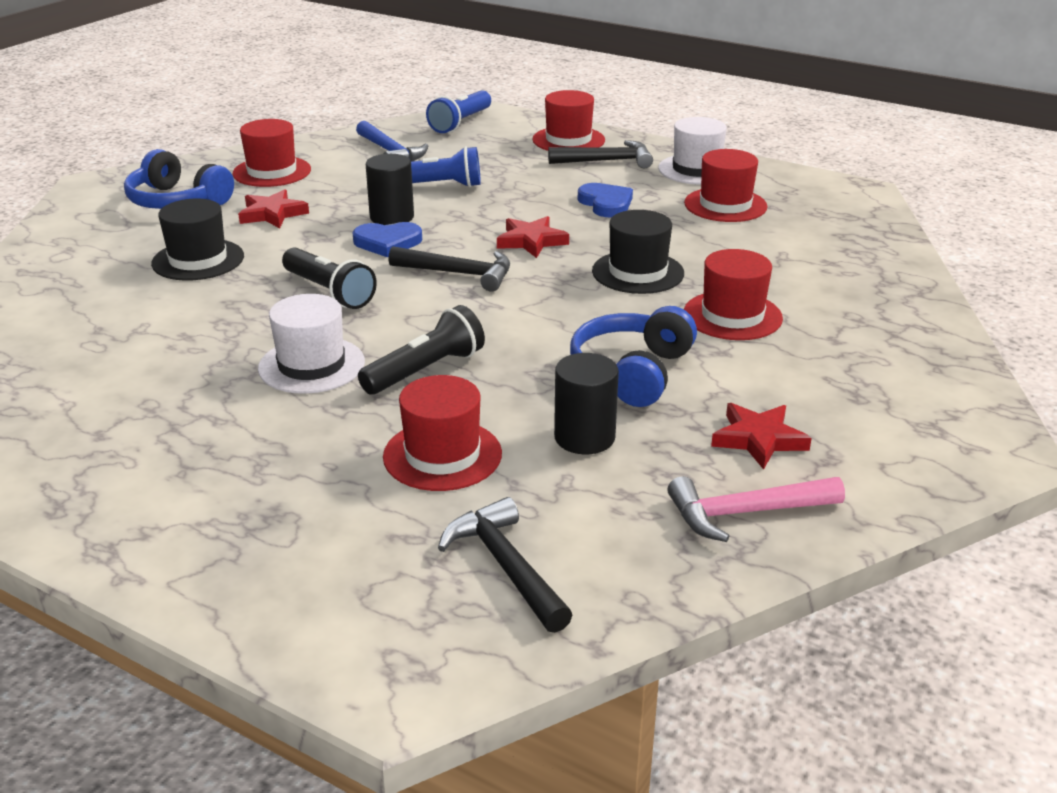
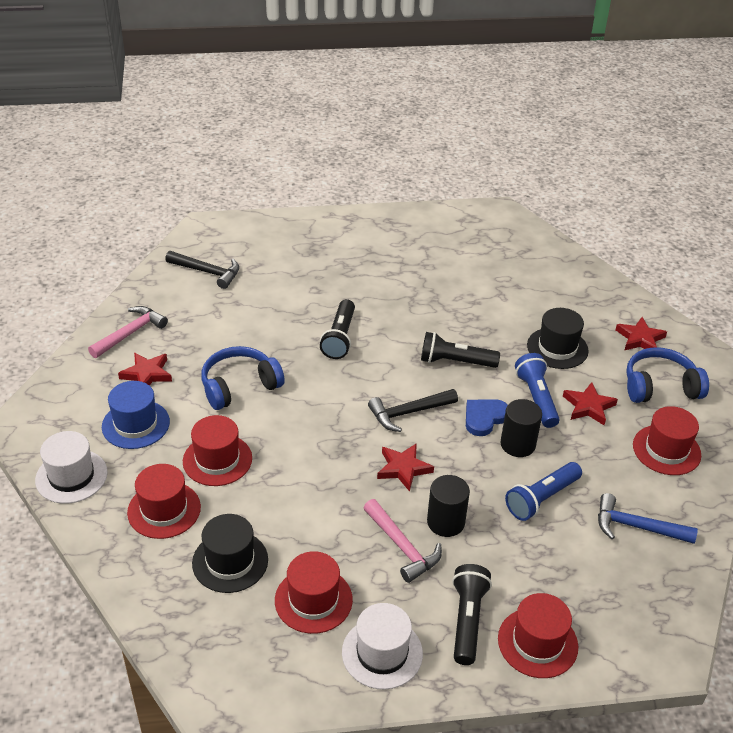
camera: 140 degrees right, 10 degrees up
white hat [258,294,365,394] -> white hat moved to [35,431,108,504]
red hat [383,375,502,491] -> red hat moved to [127,464,201,539]
blue flashlight [426,90,491,133] -> blue flashlight moved to [515,353,560,428]
black hammer [548,140,653,168] -> black flashlight [452,564,492,665]
black cylinder [554,353,619,454] -> black cylinder moved to [427,475,470,537]
blue headphones [570,306,697,407] -> blue headphones turned 105 degrees counterclockwise [201,346,285,410]
blue heart [578,183,633,218] -> pink hammer [364,499,442,583]
black hat [592,210,684,294] -> black hat moved to [192,514,268,593]
none -> blue hat [102,381,170,449]
none -> red star [616,317,667,351]

